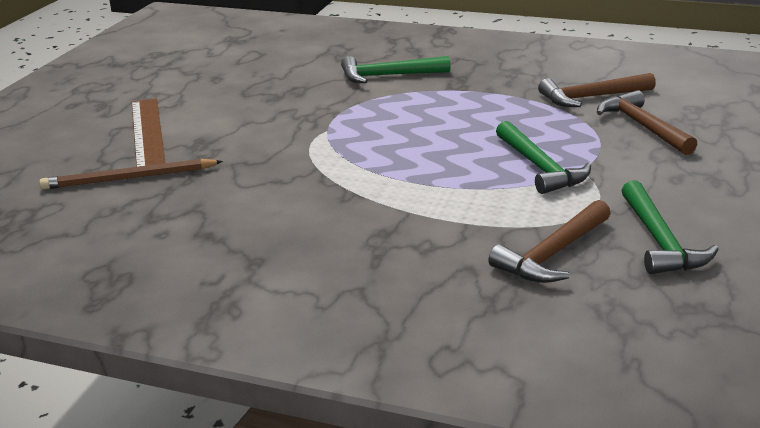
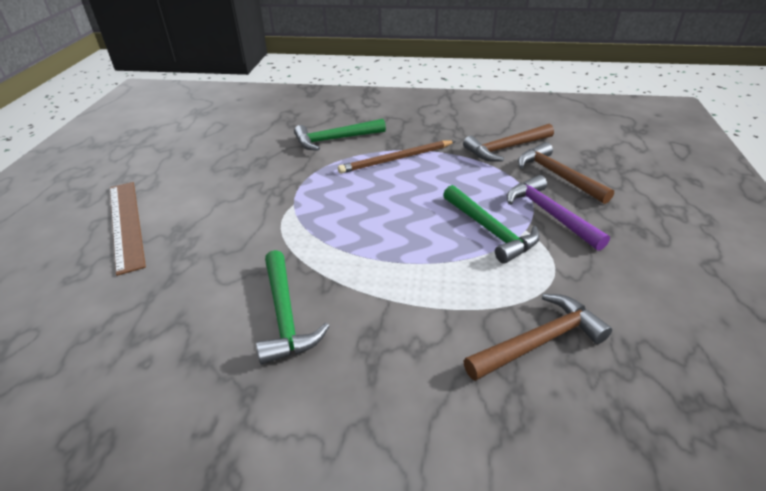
camera: 10 degrees left, 10 degrees up
brown pencil [39,159,223,190] -> brown pencil moved to [338,141,455,174]
brown hammer [488,200,611,283] -> brown hammer turned 150 degrees counterclockwise [464,294,612,381]
green hammer [622,180,718,274] -> green hammer moved to [256,250,329,364]
none -> purple hammer [507,175,610,251]

